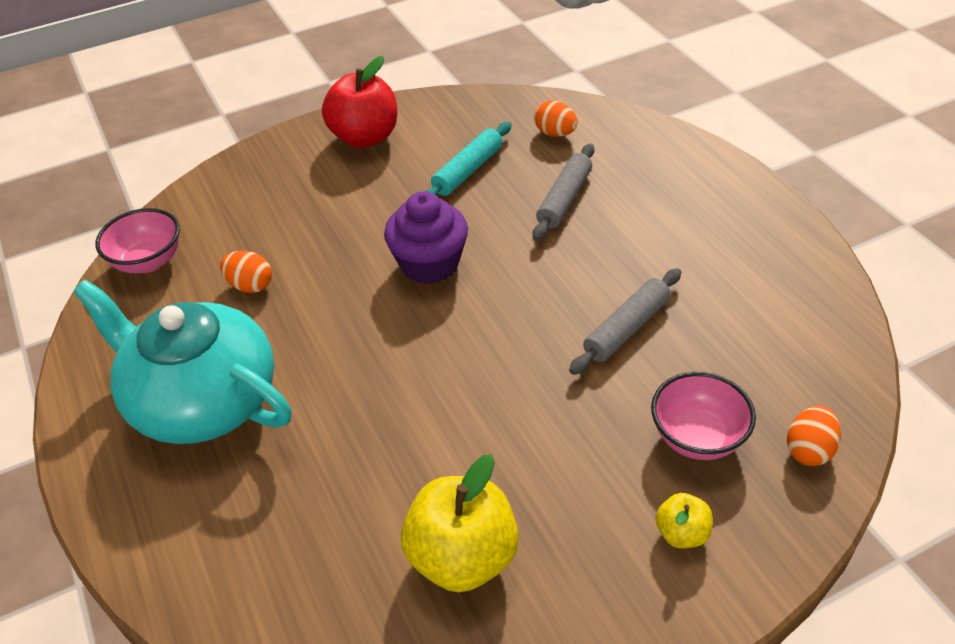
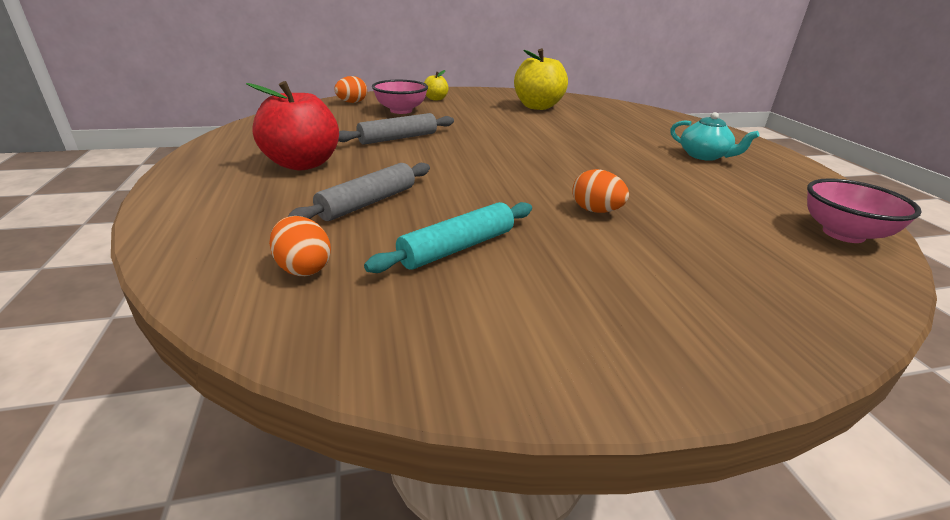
camera: 170 degrees left, 15 degrees down
turquoise teapot [73,280,292,444] -> turquoise teapot [670,112,759,161], size x0.46
orange egg [220,251,272,293] -> orange egg moved to [572,169,629,213]
red apple [322,56,397,148] -> red apple moved to [246,81,339,170]
purple cupcake [384,191,468,284] -> none

